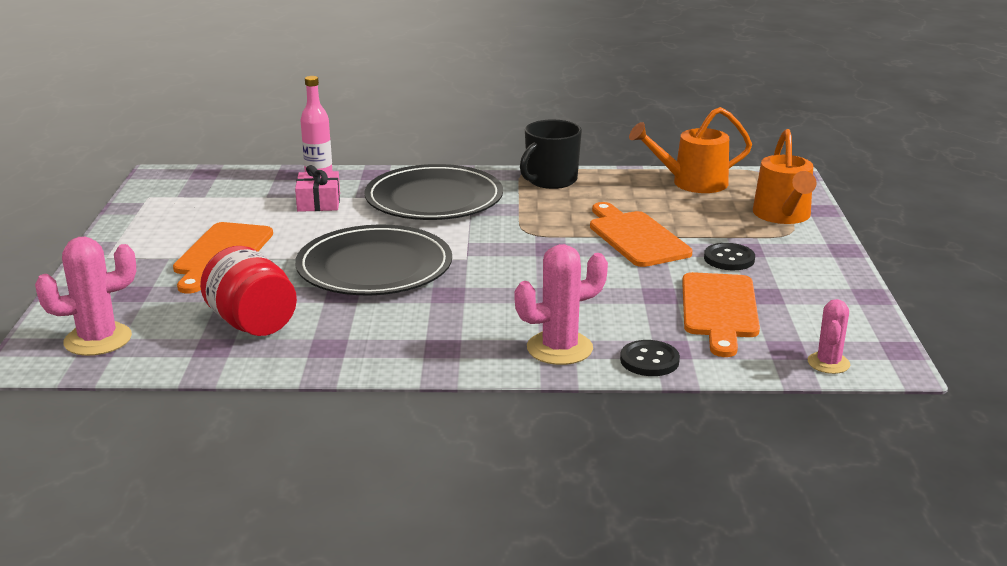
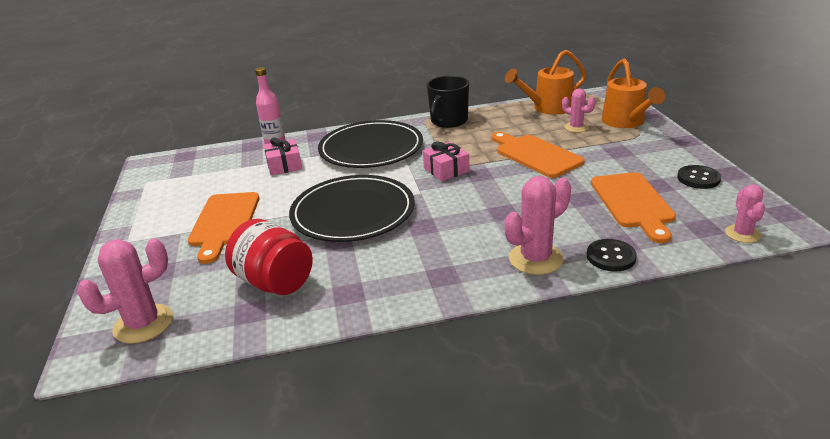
camera: 10 degrees left, 5 degrees up
black button [704,243,755,270] -> black button moved to [677,165,721,189]
none -> pink gift [423,141,470,181]
none -> pink cactus [562,88,595,133]

